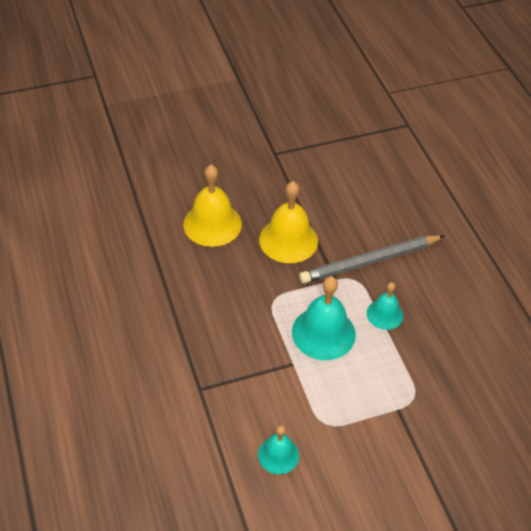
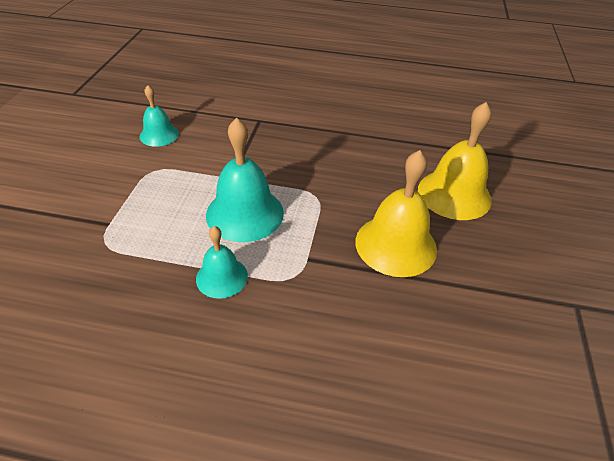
camera: 120 degrees right, 5 degrees down
grey pencil [299,235,445,284] -> none

